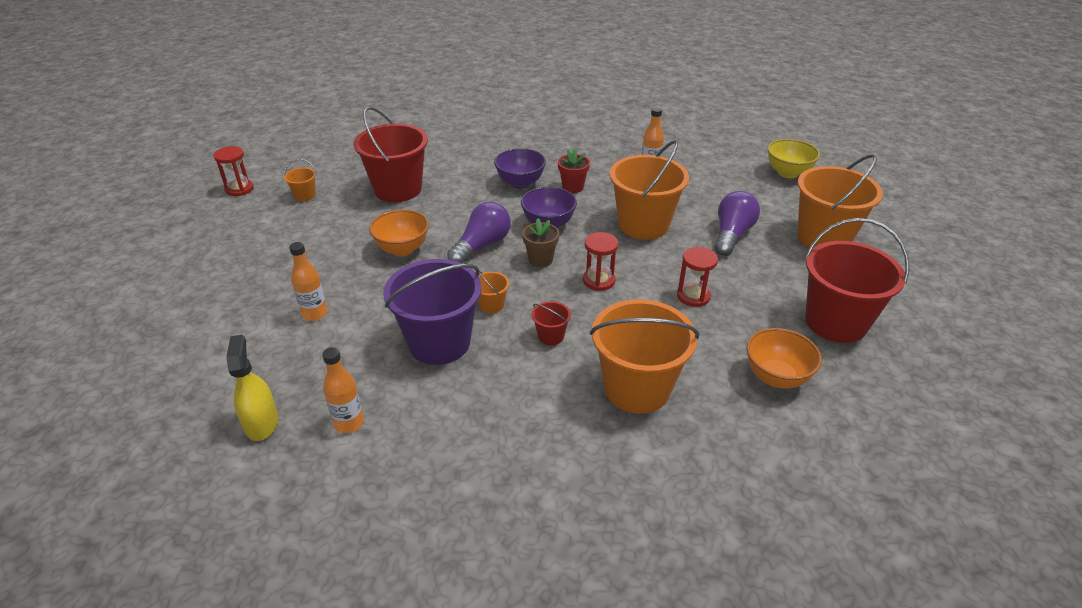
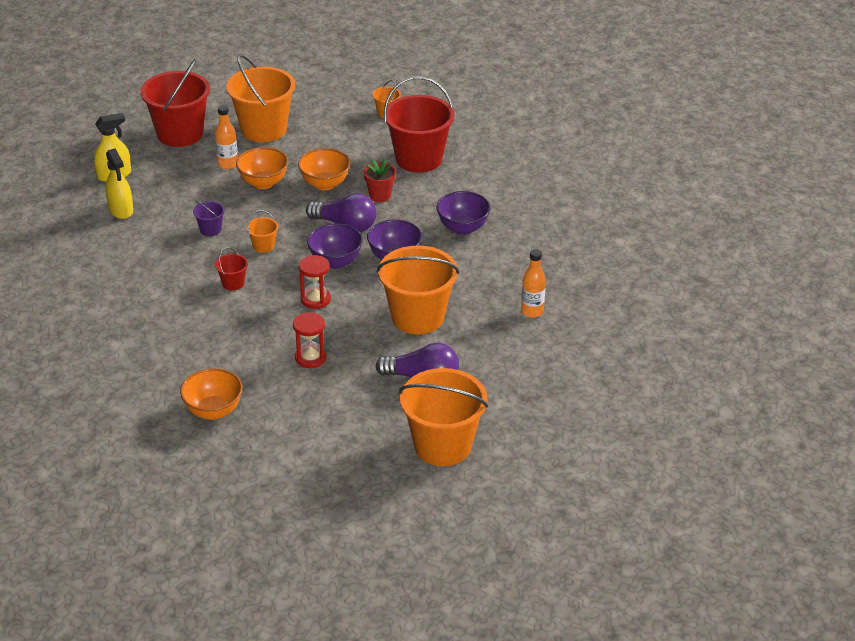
camera: 75 degrees right, 0 degrees up
red hourglass [213,146,254,196] -> none
orange bottle [322,347,364,433] -> yellow spray bottle [105,148,133,219]
purple bucket [383,259,482,365] -> purple bucket [193,200,225,236], size x0.43
brown flower pot [522,218,559,267] -> purple bowl [307,224,363,269]
red flower pot [558,149,590,193] -> red flower pot moved to [364,159,396,202]
orange bucket [590,299,699,414] -> orange bucket moved to [226,54,295,142]
yellow bowl [767,139,820,178] -> none
red bucket [805,218,909,343] -> red bucket moved to [140,59,210,147]
none -> orange bowl [236,147,288,189]

